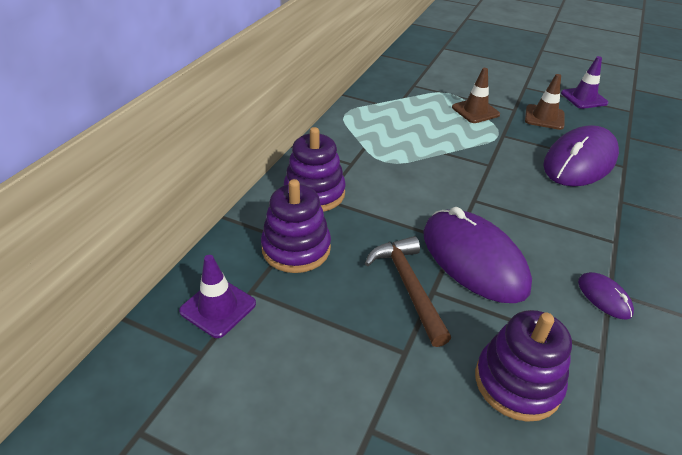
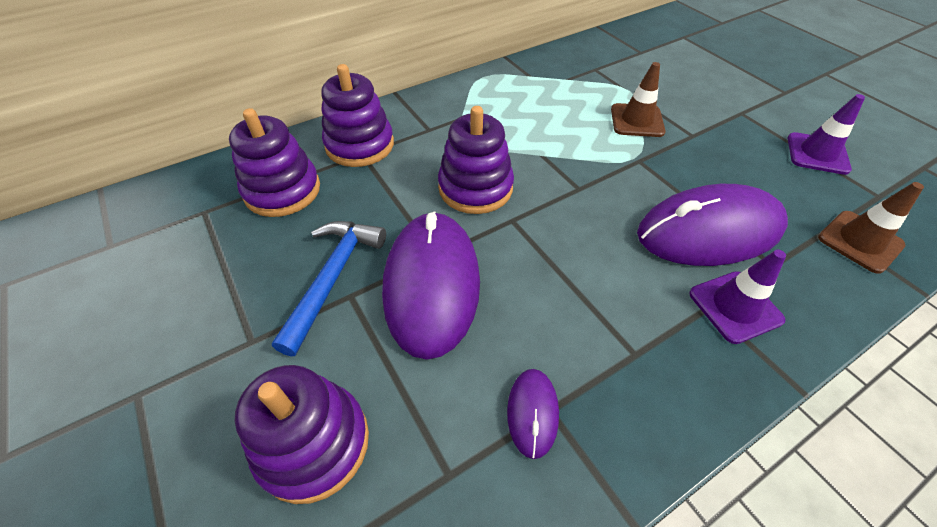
camera: 35 degrees right, 10 degrees up
purple traffic cone [179,255,256,338] -> purple traffic cone moved to [689,250,786,344]
brown hammer [365,236,451,347] -> blue hammer [272,221,386,356]
brown traffic cone [525,74,564,130] -> brown traffic cone moved to [818,182,924,274]
none -> purple stacking toy [438,106,514,214]

